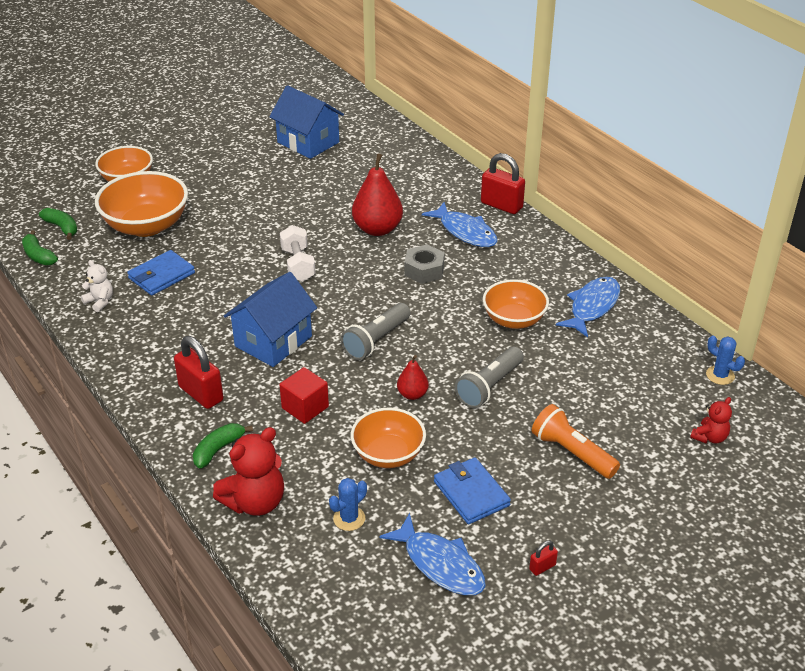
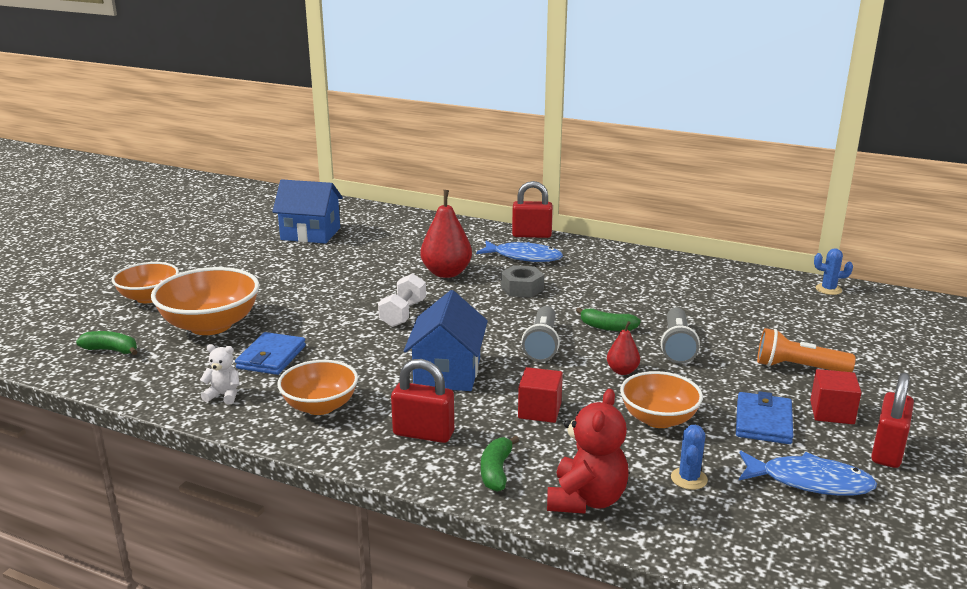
camera: 30 degrees left, 15 degrees down
green banana [22,230,58,265] -> green banana moved to [576,307,641,331]
white dumbbell [280,225,316,282] -> white dumbbell turned 60 degrees clockwise [378,273,426,327]
blue wallet [434,457,511,524] -> blue wallet turned 75 degrees clockwise [736,391,793,444]
orange bowl [483,279,549,329] -> orange bowl moved to [277,360,358,415]
red padlock [529,541,558,576] -> red padlock [871,373,914,468], size x2.17
blue fish [556,277,620,338] -> none
red teddy bear [690,397,732,444] -> none
none -> red cube [810,369,862,424]

